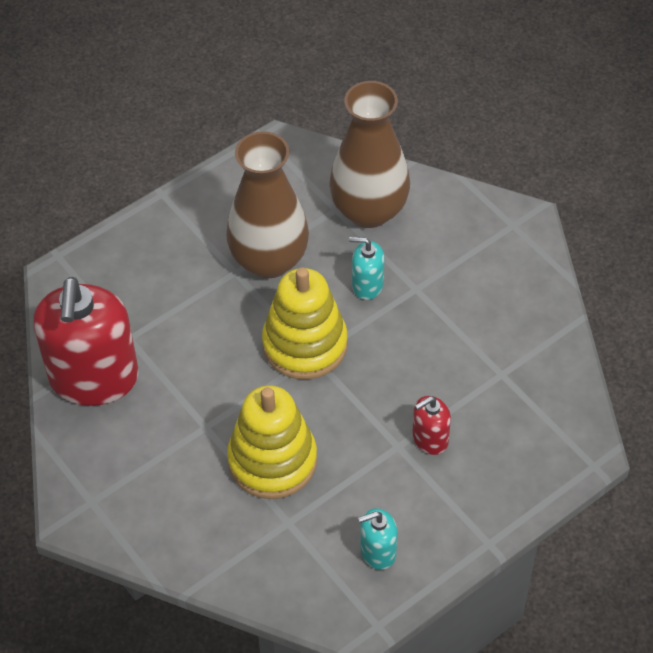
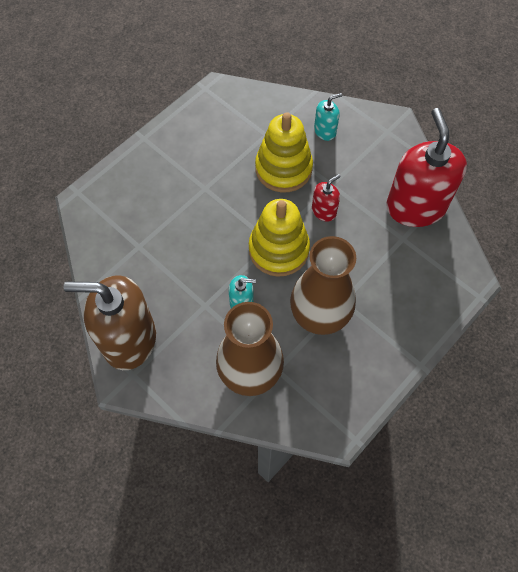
camera: 170 degrees right, 10 degrees up
turquoise soap dispenser [358,508,397,570] -> turquoise soap dispenser moved to [314,93,342,141]
red soap dispenser [412,396,451,455] -> red soap dispenser moved to [312,174,341,221]
none -> brown soap dispenser [64,275,156,370]

